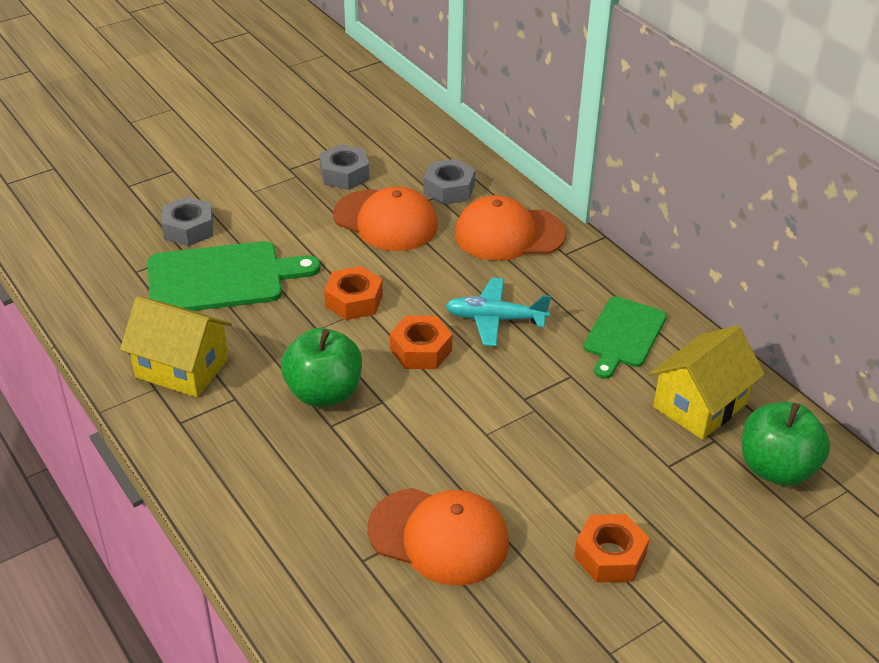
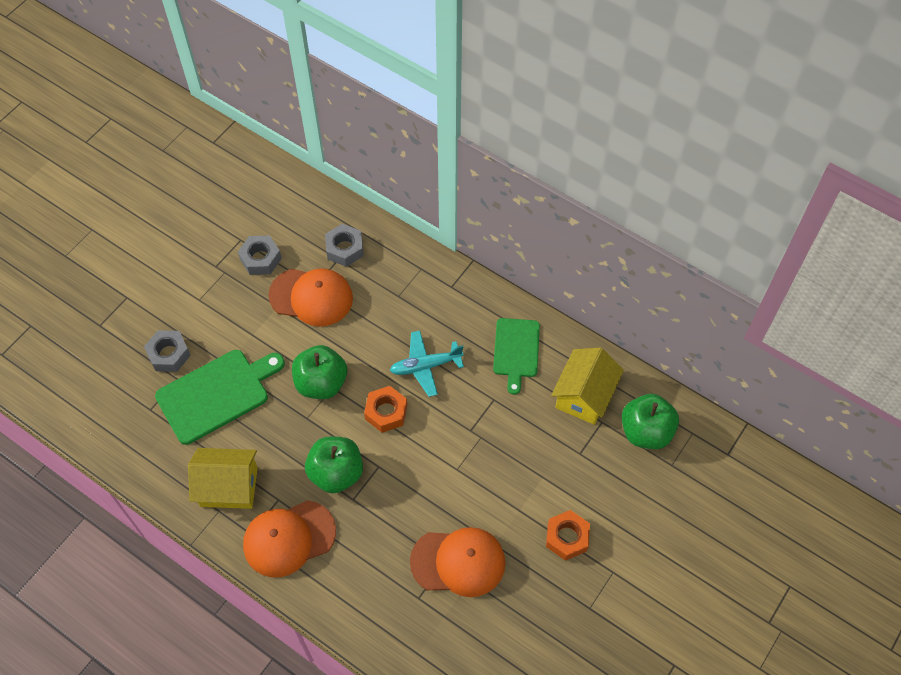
camera: 20 degrees left, 20 degrees up
orange nut [324,266,383,320] -> green apple [292,345,347,399]
orange cap [455,195,566,261] -> orange cap moved to [243,500,336,577]

